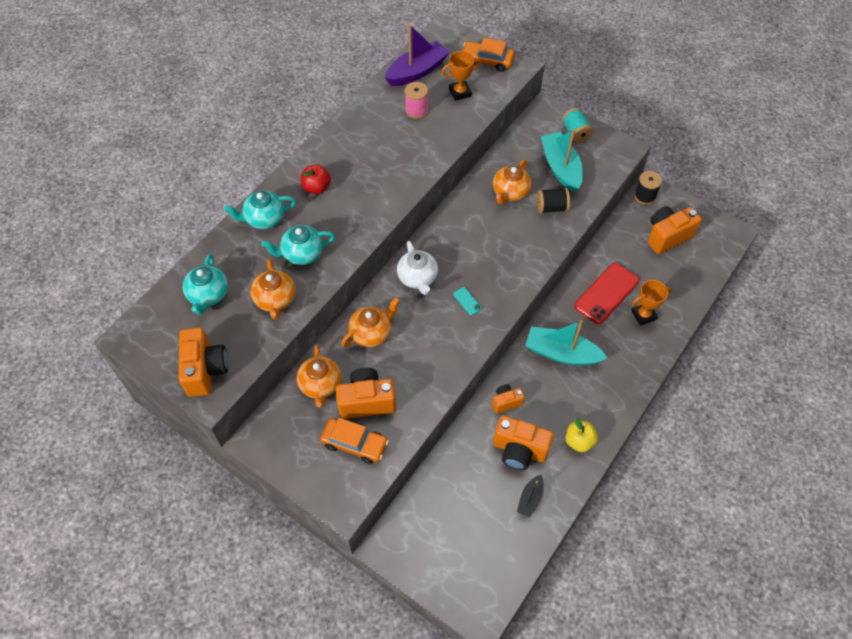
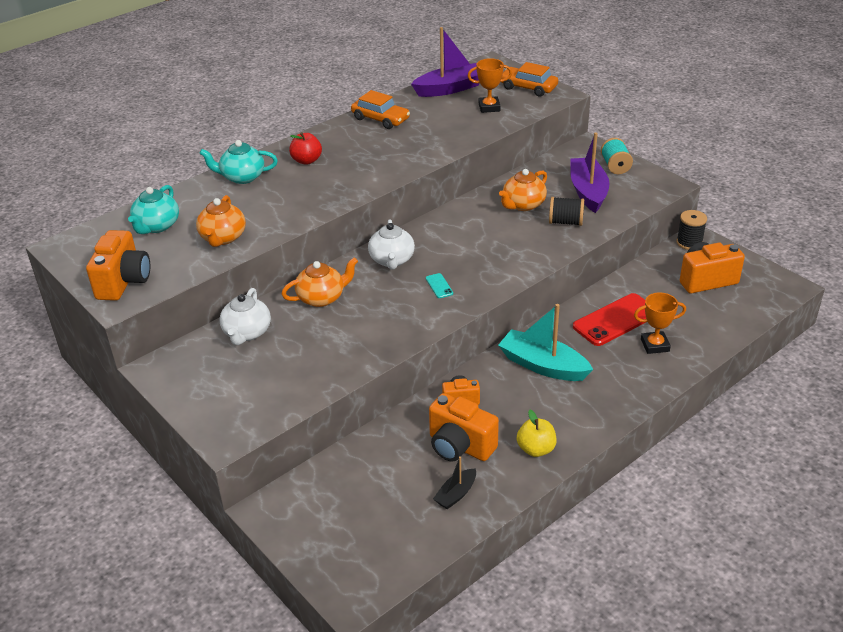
camera: 15 degrees right, 20 degrees down
turquoise teapot [262,225,335,265] -> none
orange teapot [297,344,341,408] -> white teapot [219,288,271,345]
orange car [320,418,389,464] -> orange car moved to [351,90,410,129]
orange camera [336,368,396,419] -> none
pink spool [405,82,428,119] -> none
turquoise boat [541,129,583,193] -> purple boat [570,132,610,213]

